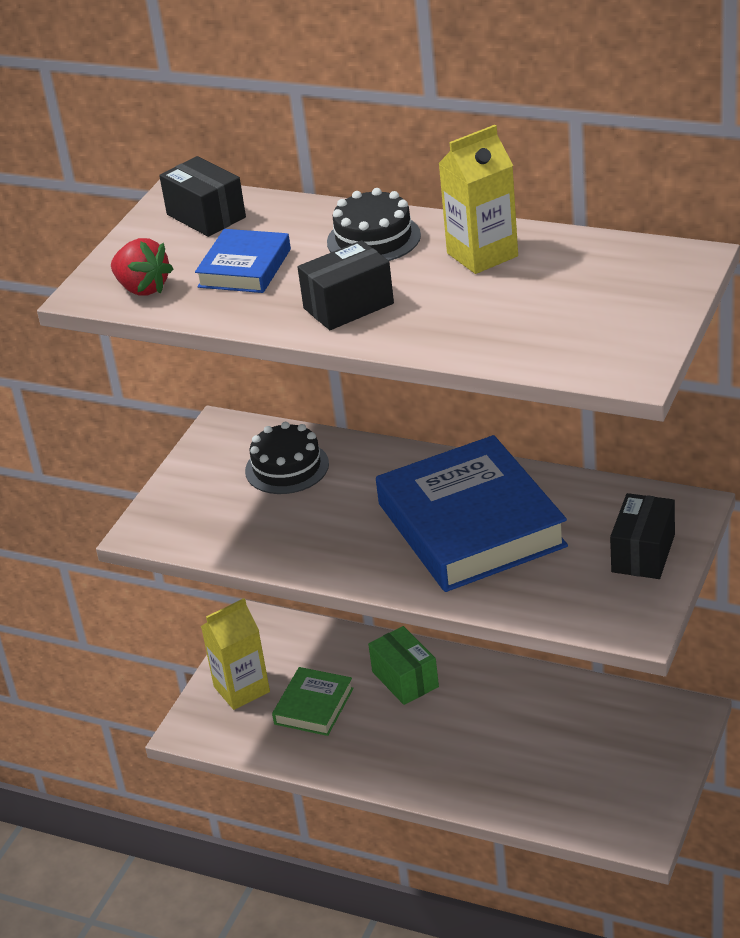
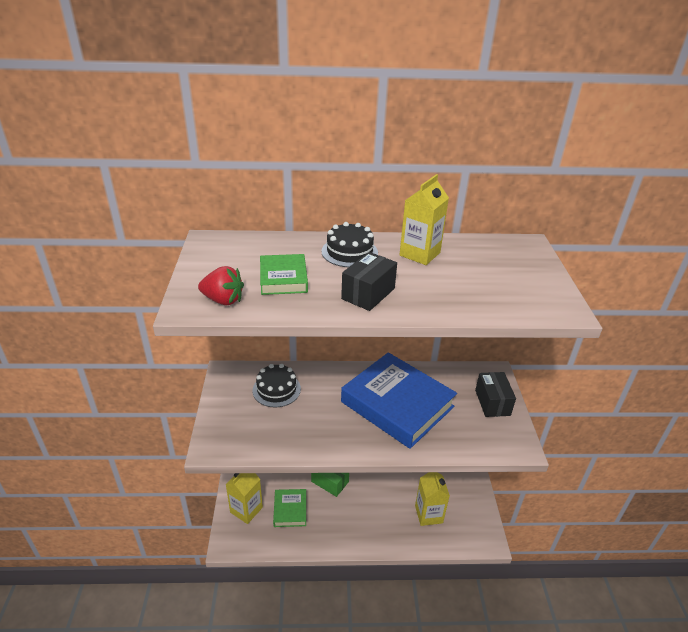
camera: 30 degrees left, 0 degrees up
black box [159,156,246,237] -> none
blue book [195,229,291,293] -> green book [260,254,308,295]
none -> yellow carton [415,472,450,526]

